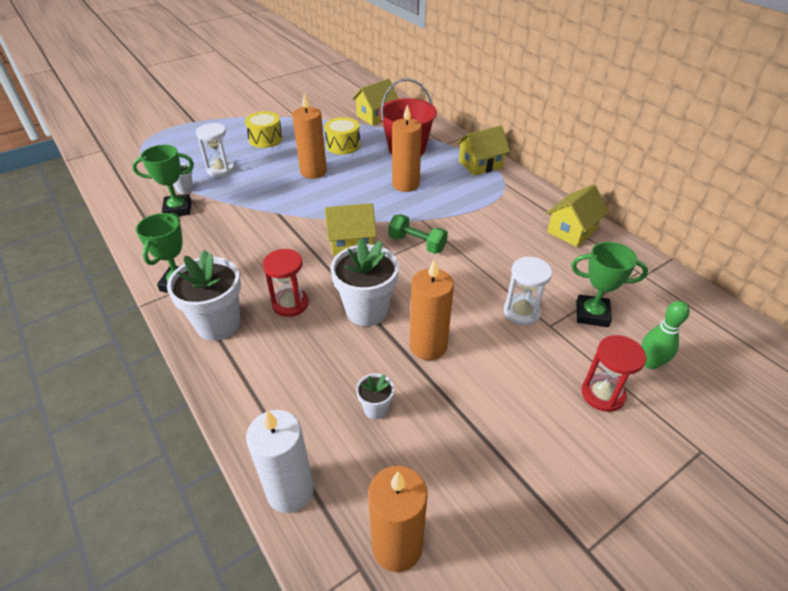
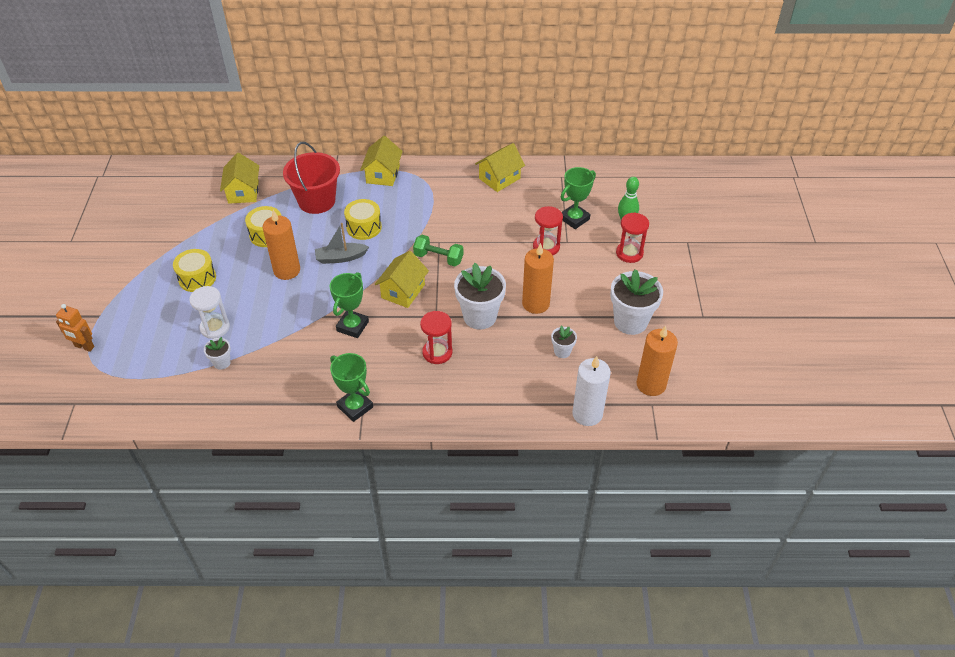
camera: 55 degrees left, 5 degrees up
green trophy [132,145,194,216] -> green trophy moved to [330,272,369,338]
white flower pot [167,250,241,341] -> white flower pot moved to [610,269,663,335]
green dumbbell [389,214,448,254] -> green dumbbell turned 45 degrees clockwise [413,235,463,266]
orange candle [392,104,422,192] -> yellow drum [344,199,382,240]
white hourglass [504,257,552,325] -> red hourglass [533,206,563,255]
yellow house [546,184,609,247] -> yellow house turned 60 degrees clockwise [475,143,525,192]
none -> orange robot [56,304,94,352]
none -> grey boat [315,223,369,264]

